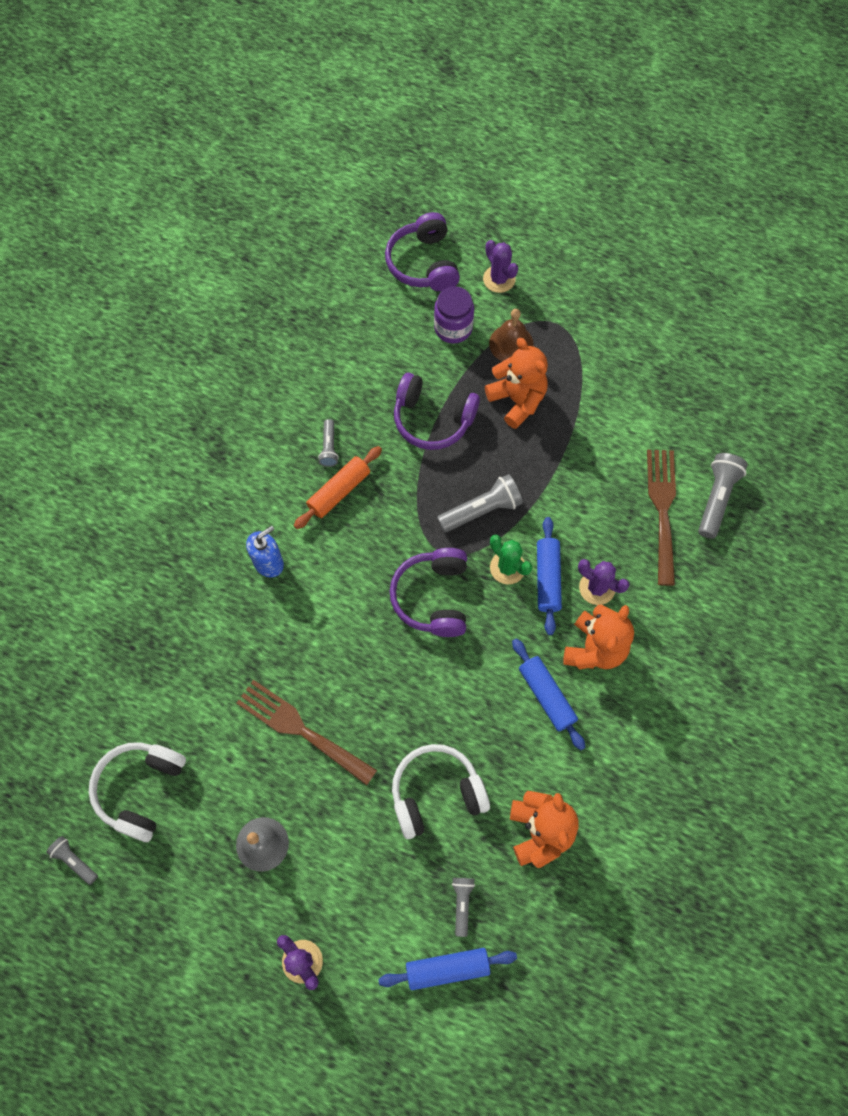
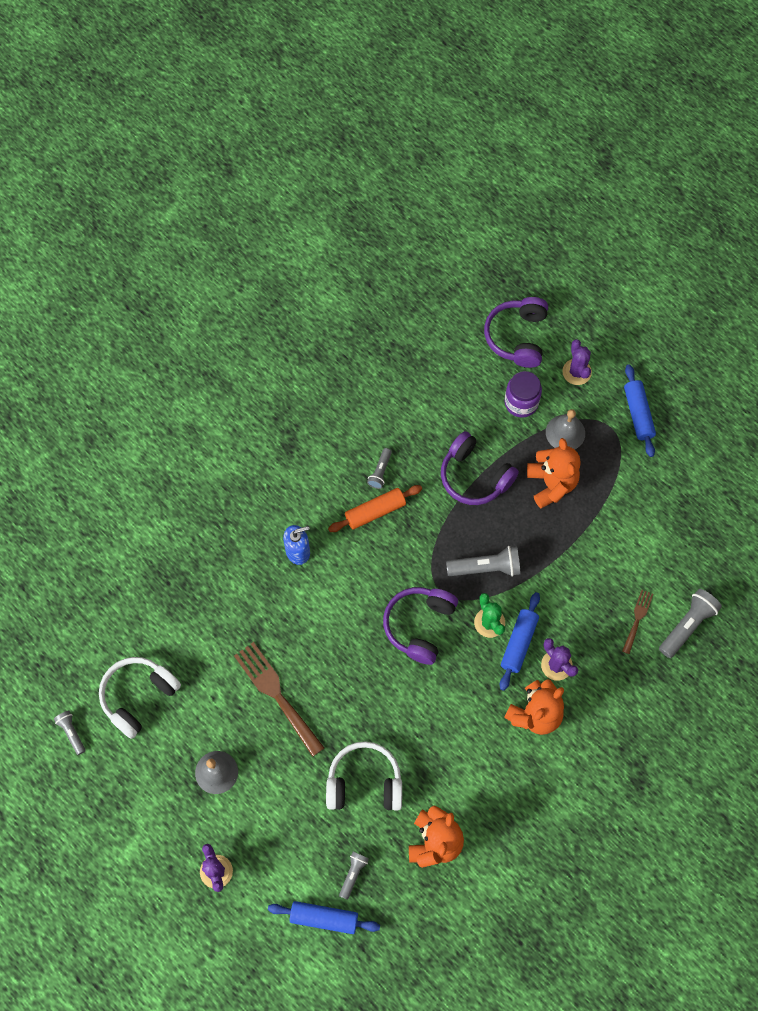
camera: 20 degrees right, 0 degrees up
brown bell [489,309,534,361] -> grey bell [546,409,585,450]
blue rolling pin [512,638,586,750] -> blue rolling pin moved to [624,364,656,457]
brown fork [647,450,676,586] -> brown fork [622,590,653,654], size x0.53

